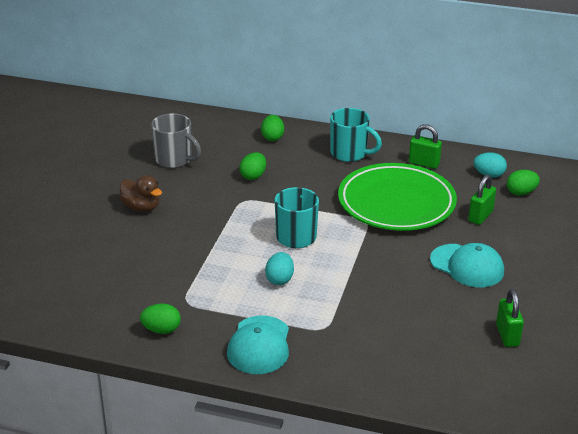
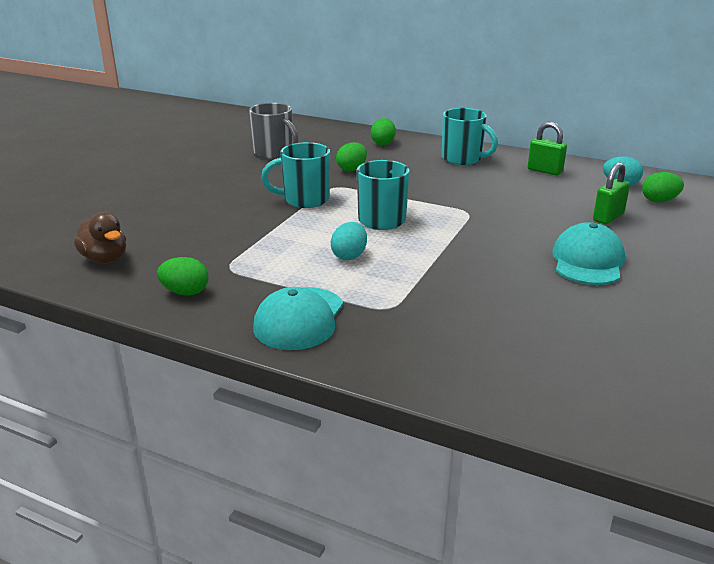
camera: 10 degrees right, 5 degrees down
brown duck [120,175,162,212] -> brown duck moved to [74,212,126,264]
green plate [338,163,457,231] -> none
turquoise cap [430,243,504,287] -> turquoise cap turned 120 degrees counterclockwise [552,222,625,285]
green padlock [496,289,524,347] -> none
none -> turquoise mug [261,142,330,208]

